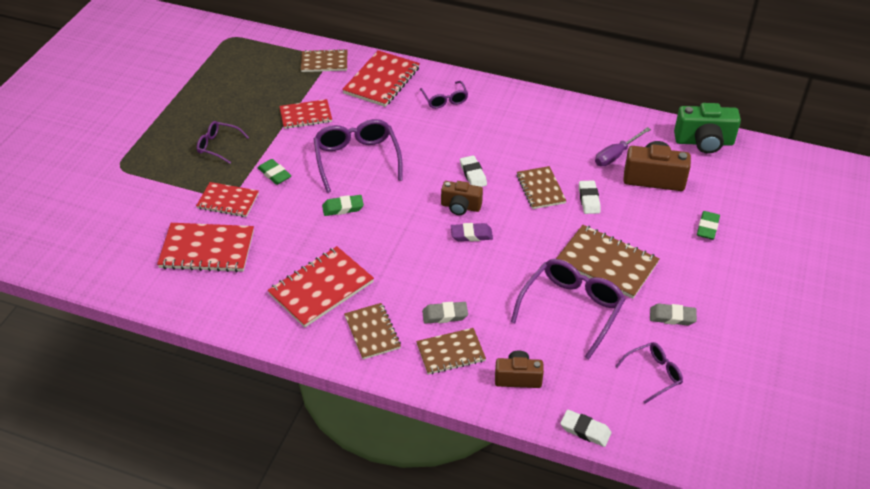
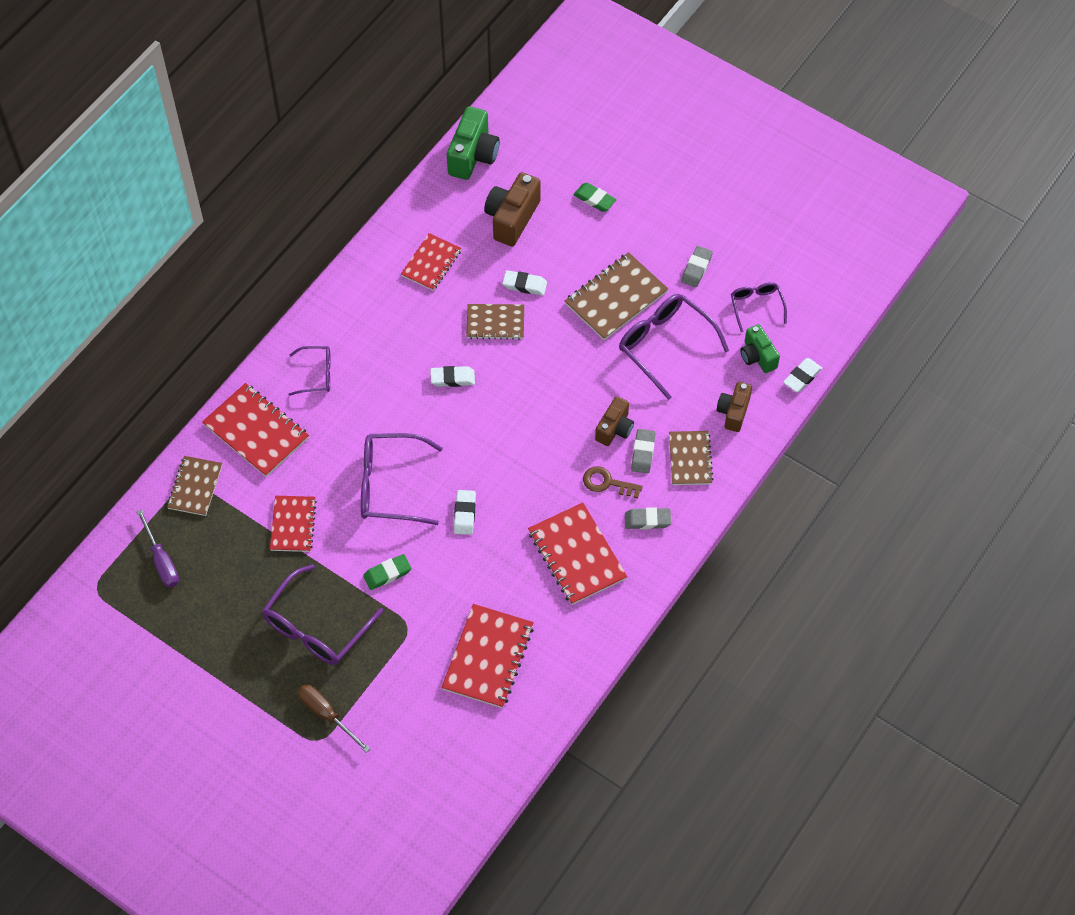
camera: 75 degrees left, 15 degrees up
red notebook [196,182,259,217] -> red notebook moved to [401,233,461,291]
purple glasses [197,121,249,164] -> purple glasses [262,564,383,665], size x1.77
green eraser [322,195,364,216] -> white eraser [454,490,476,535]
brown notebook [344,303,401,360] -> grey eraser [625,507,671,529]
brown camera [441,181,483,215] -> brown camera moved to [595,396,634,446]
purple eraser [451,223,493,241] -> none
purple screwdriver [595,127,651,166] -> purple screwdriver moved to [136,509,179,588]
none -> brown screwdriver [298,684,370,753]
none -> brown key [583,466,643,498]
none -> green camera [740,324,780,373]

